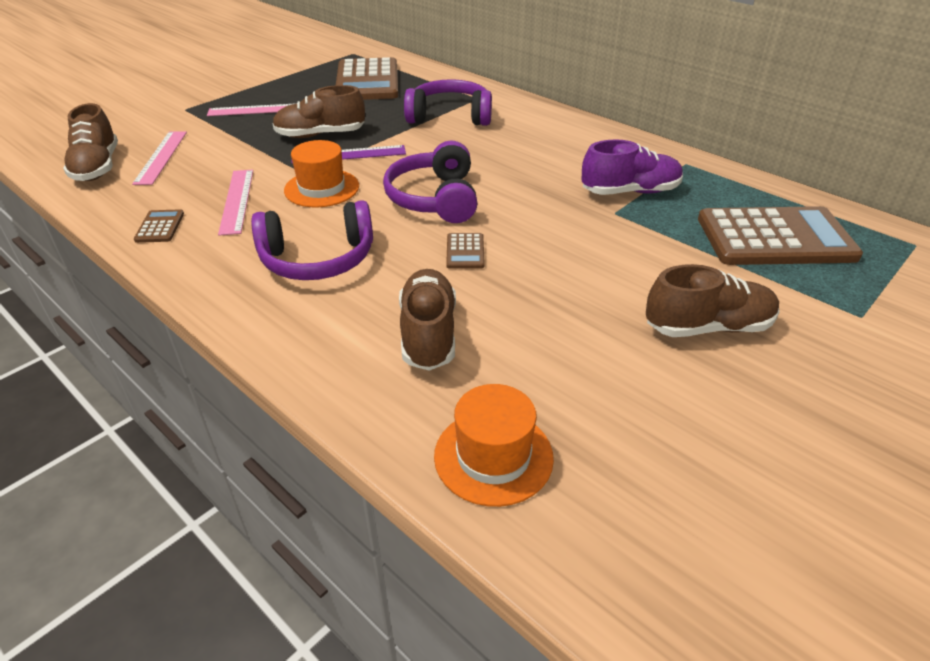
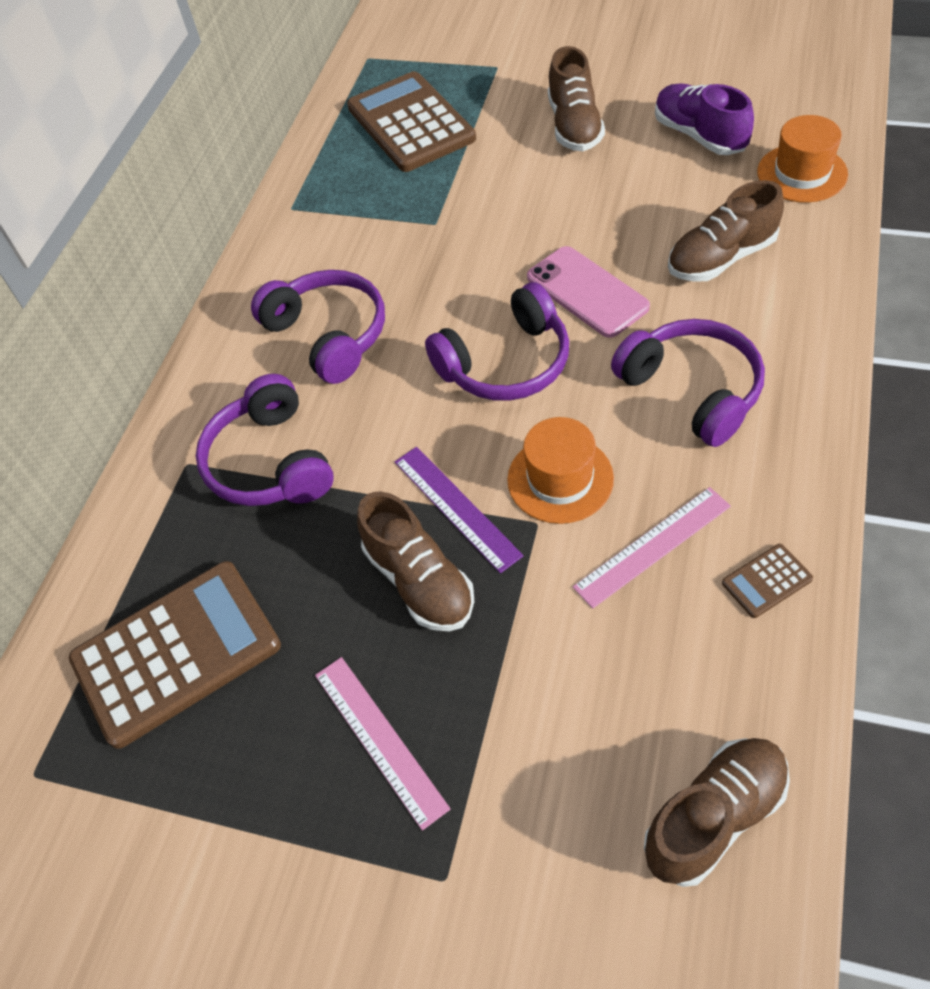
camera: 110 degrees left, 15 degrees up
pink ruler [132,131,187,185] -> none
brown calculator [446,233,485,269] -> pink phone [527,246,650,338]
purple shoe [582,139,683,195] -> purple shoe moved to [655,84,754,155]
brown shoe [646,264,779,337] -> brown shoe turned 150 degrees counterclockwise [548,46,605,151]
none -> purple headphones [251,270,385,384]

